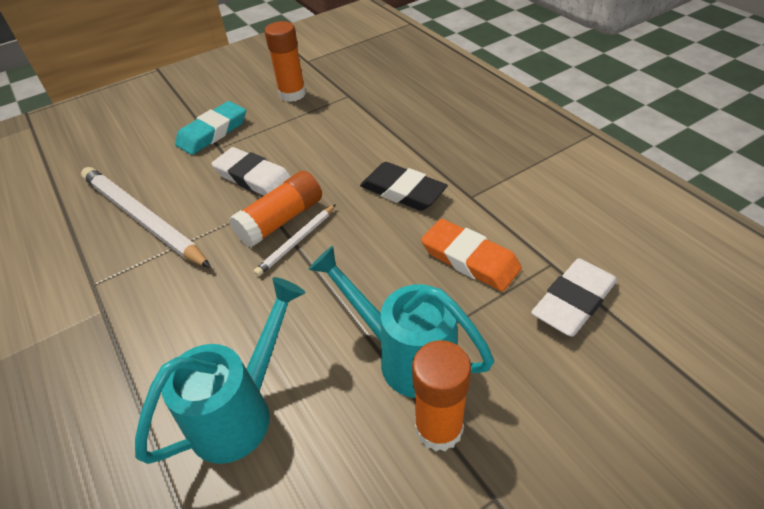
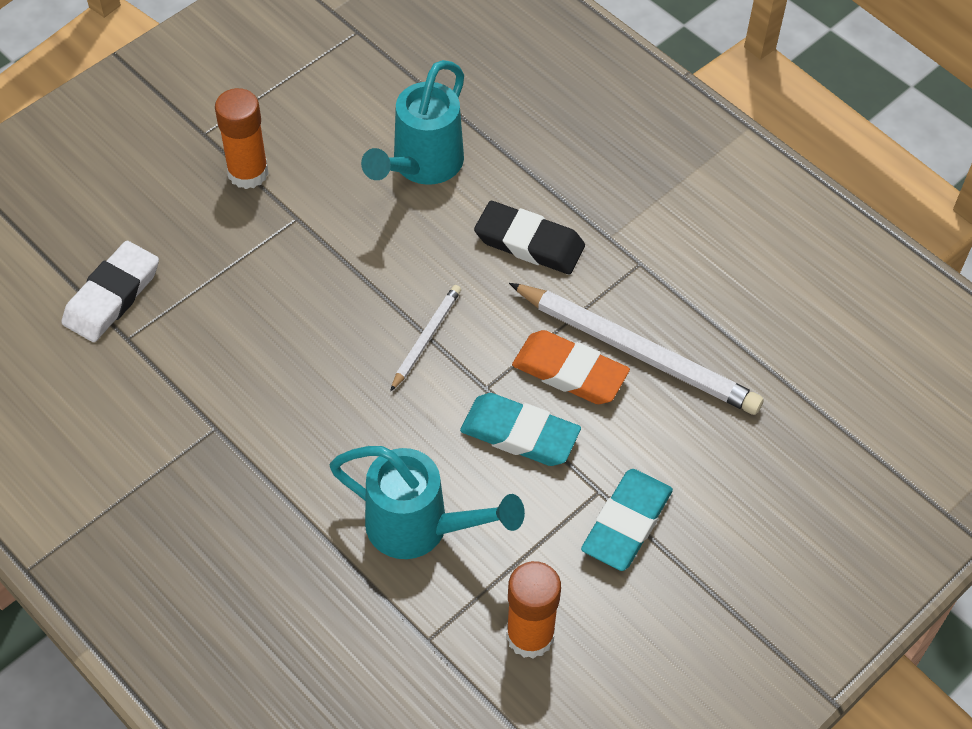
camera: 165 degrees right, 10 degrees up
white eraser [212,147,291,196] -> turquoise eraser [460,393,581,466]
orange glue stick [229,171,322,248] -> none
turquoise watering can [308,246,494,398] -> turquoise watering can moved to [330,446,525,559]
black eraser [360,162,448,211] -> black eraser moved to [474,201,585,274]
orange eraser [421,219,522,292] -> orange eraser moved to [512,330,630,404]

